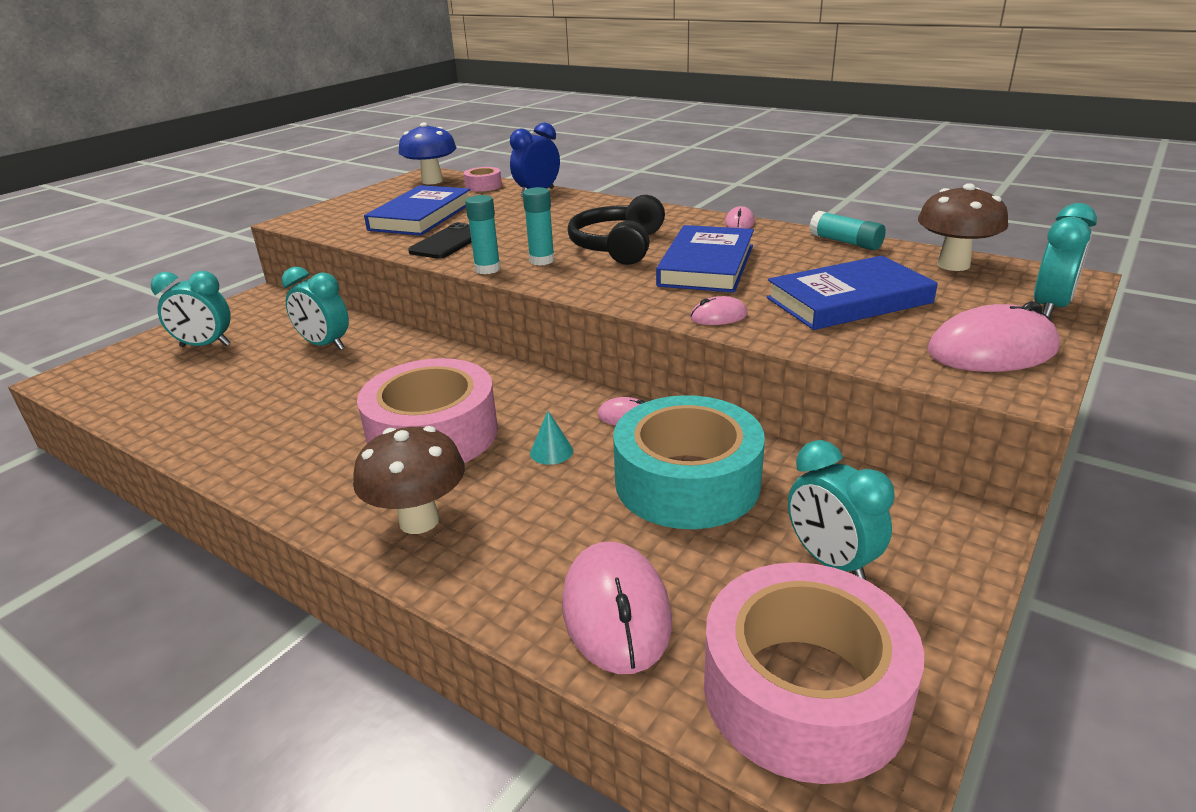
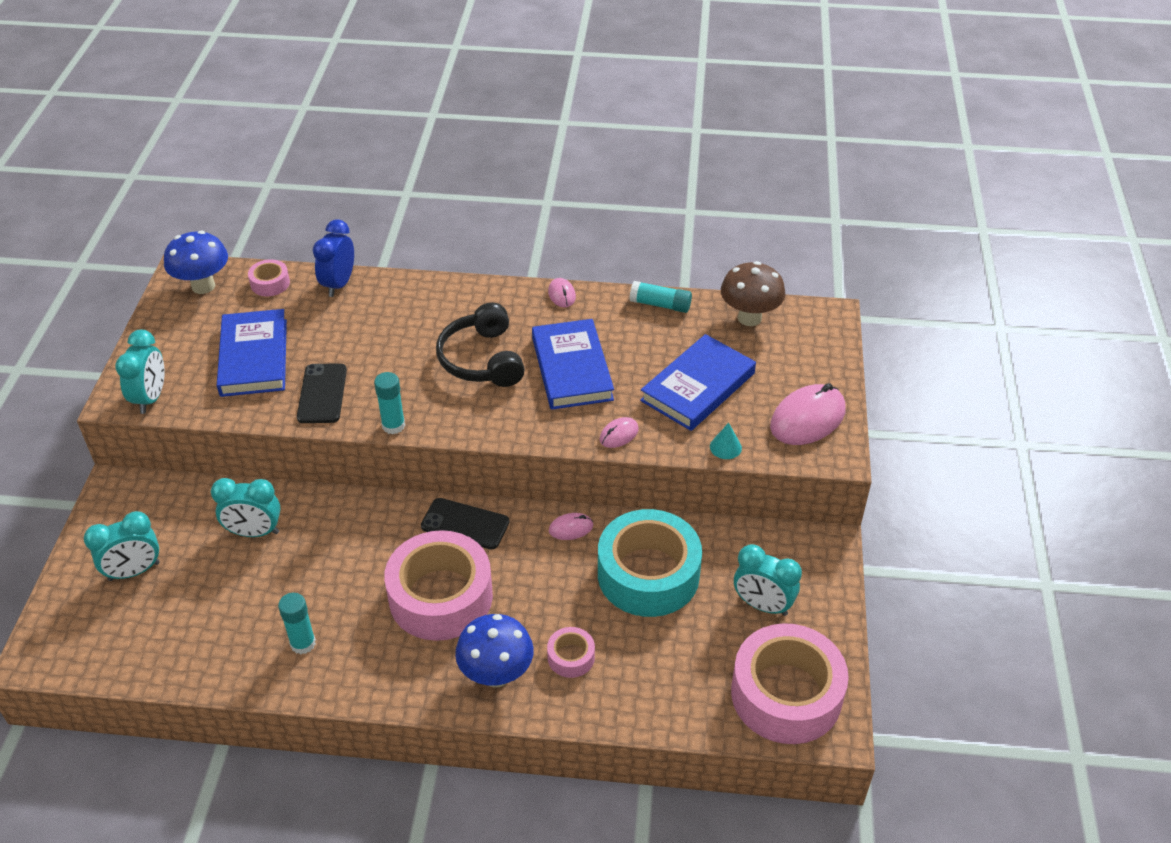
camera: 30 degrees left, 15 degrees up
brown mushroom [353,426,465,534] -> blue mushroom [455,614,534,688]
turquoise glue stick [523,187,554,266] -> turquoise glue stick moved to [278,593,316,654]
turquoise cone [530,411,573,465] -> turquoise cone moved to [710,423,742,459]
pink mouse [562,542,672,674] -> none
turquoise clock [1034,203,1097,318] -> turquoise clock moved to [115,330,165,414]
none -> black phone [421,498,509,550]
none -> pink tape [547,627,595,678]

